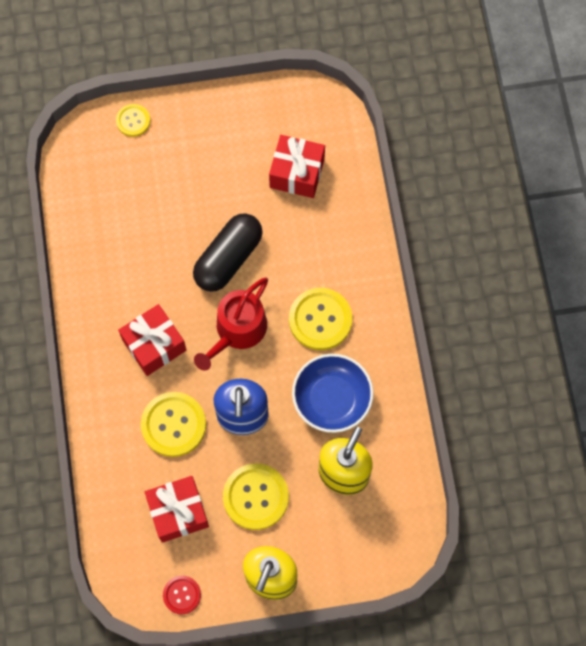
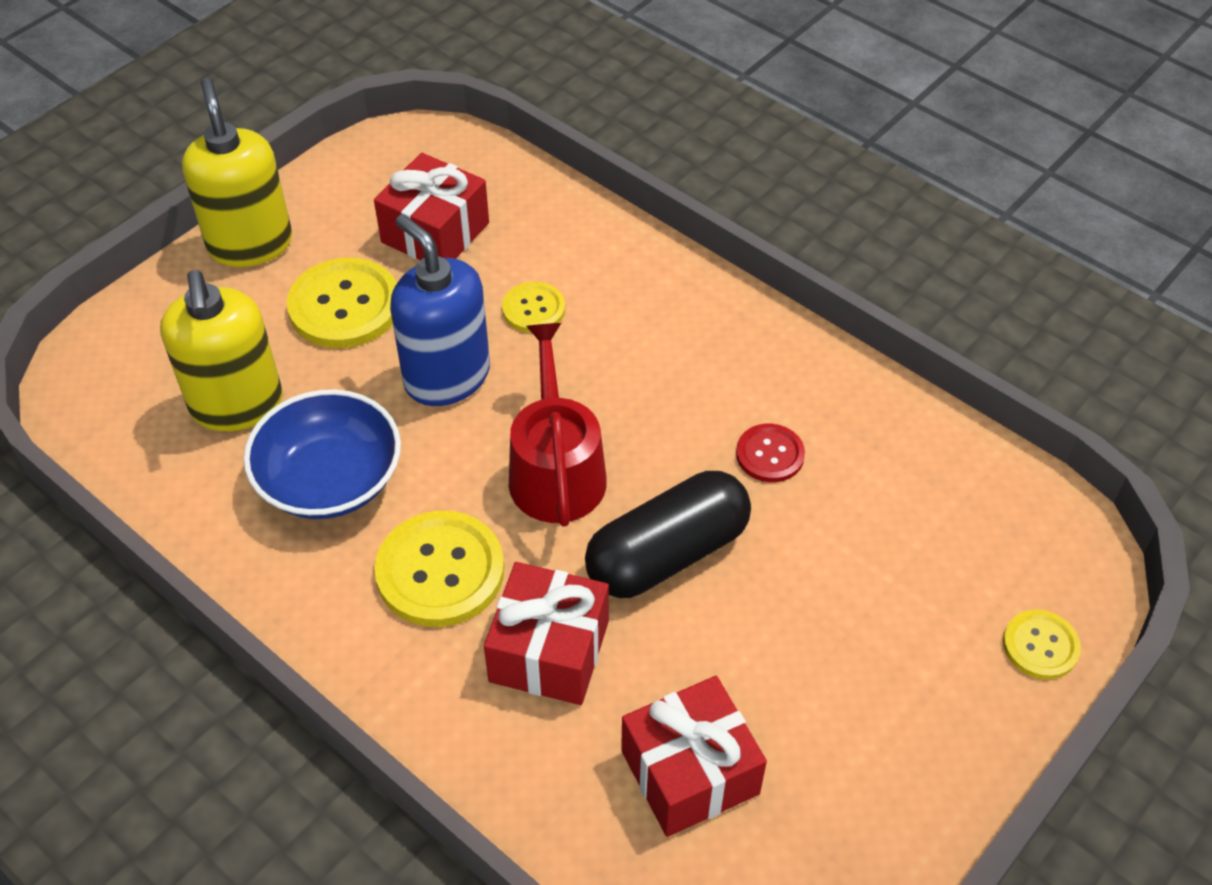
camera: 140 degrees right, 20 degrees down
red gift [118,304,186,376] -> red gift moved to [484,562,609,705]
yellow button [141,392,206,457] -> yellow button [502,282,565,333], size x0.56
red button [163,576,201,614] -> red button moved to [736,424,805,482]
black capsule [193,213,263,292] -> black capsule turned 60 degrees clockwise [585,471,751,598]

